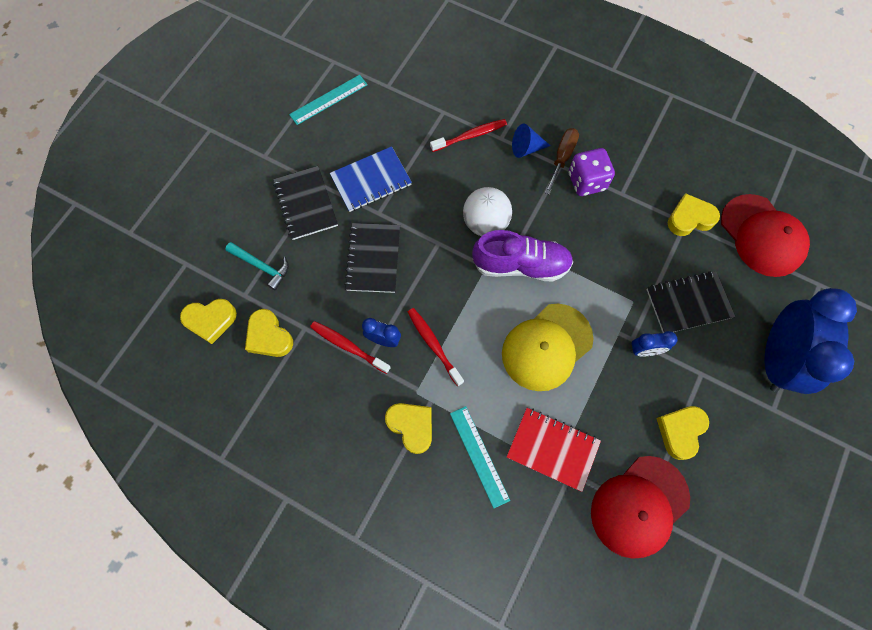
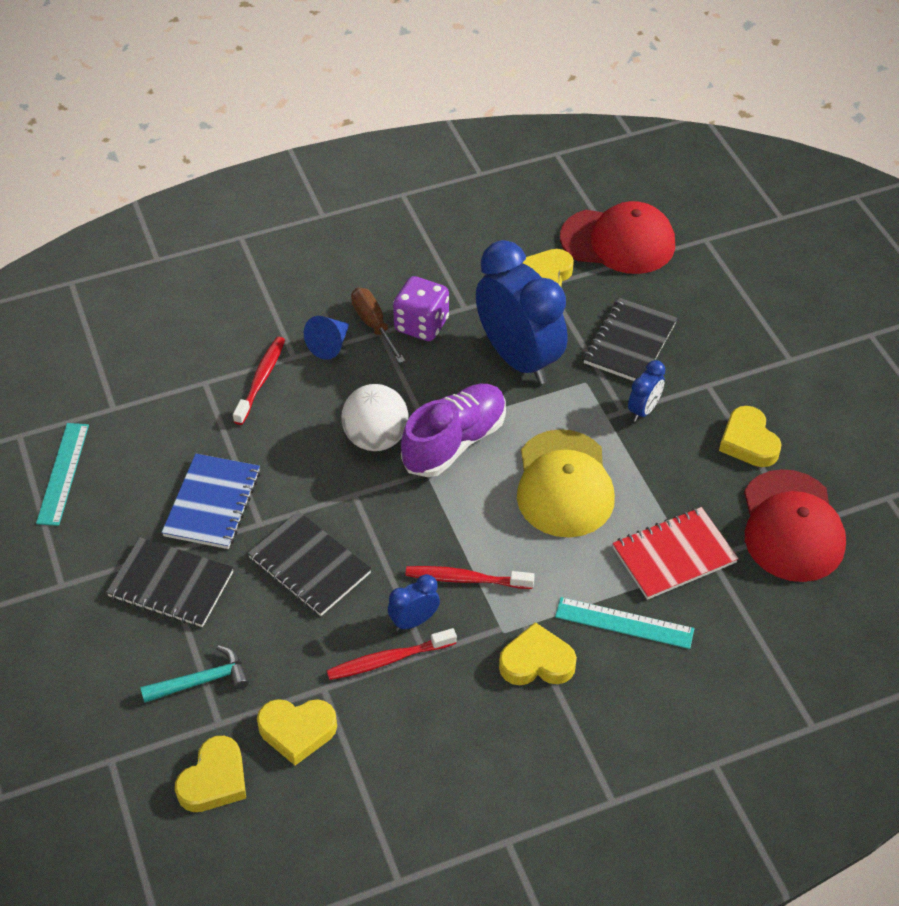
camera: 50 degrees left, 20 degrees down
blue clock [764,288,857,394] -> blue clock moved to [476,240,567,384]

